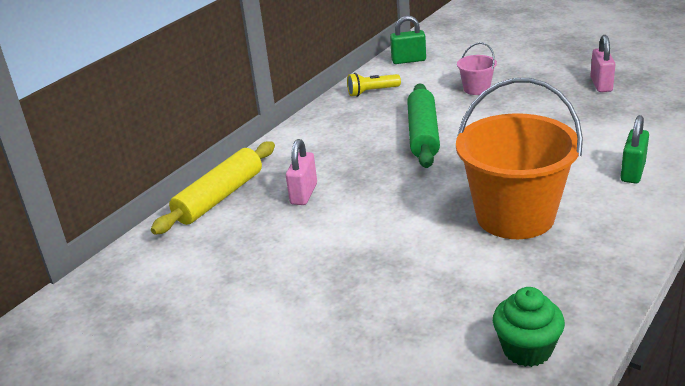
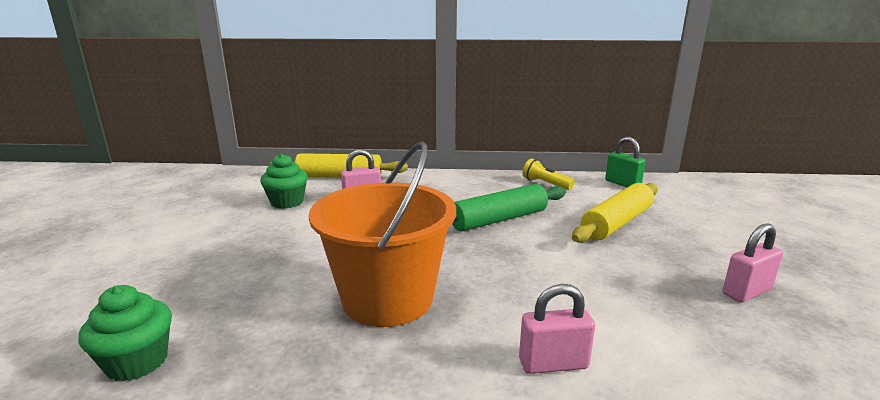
camera: 55 degrees right, 10 degrees down
pink bucket [457,42,497,95] -> yellow rolling pin [572,183,658,243]
green padlock [620,115,649,184] -> pink padlock [519,284,595,374]
none -> green cupcake [260,154,308,209]

